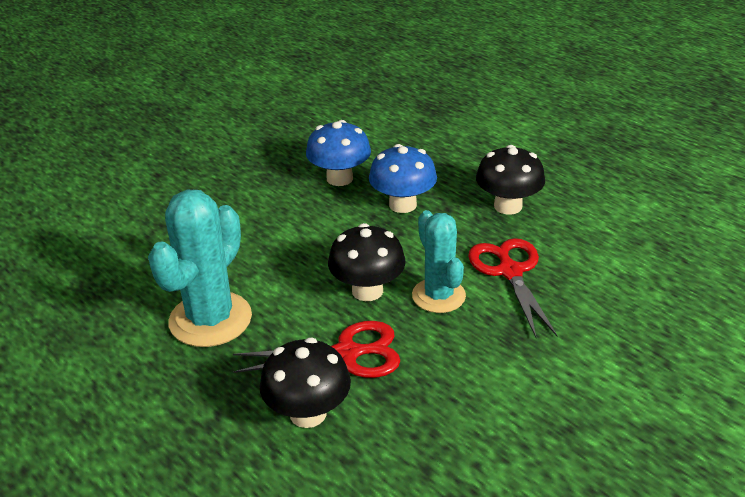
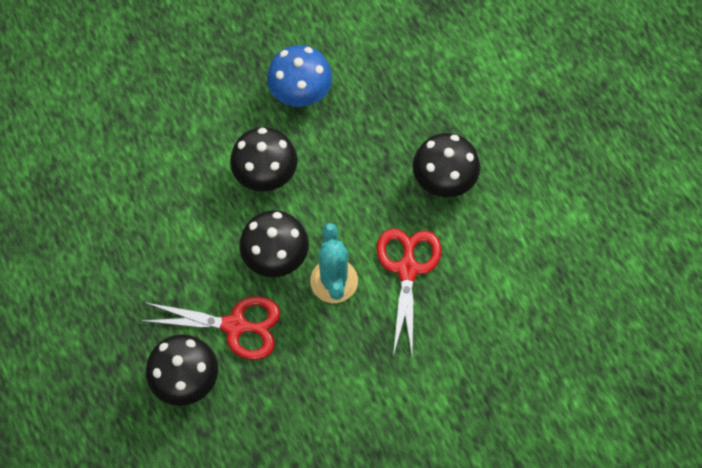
camera: 15 degrees right, 30 degrees up
turquoise cactus [148,190,252,347] -> none
blue mushroom [369,144,437,213] -> none
none -> black mushroom [230,127,298,191]

